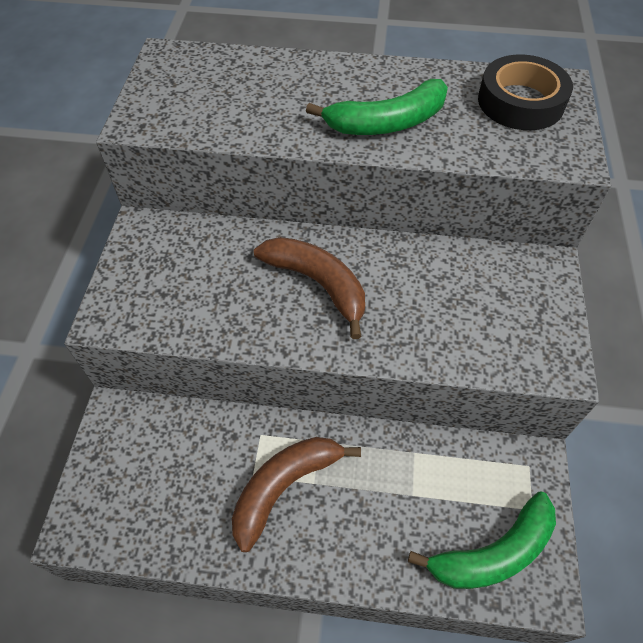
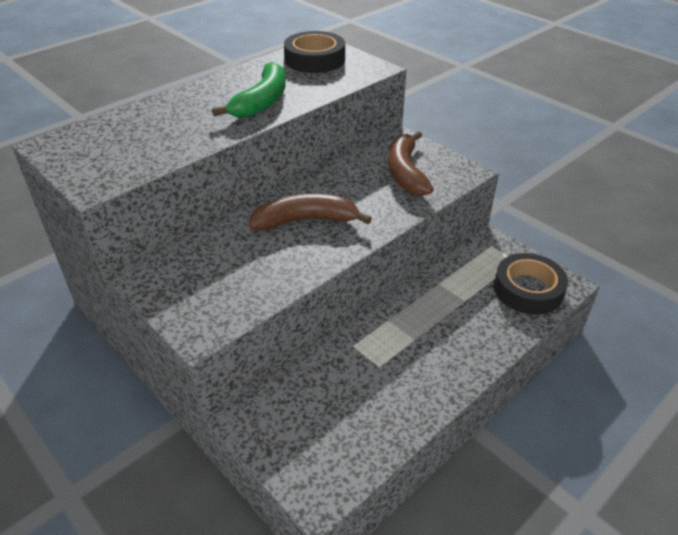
camera: 50 degrees left, 15 degrees down
brown banana [232,437,361,552] -> brown banana moved to [388,131,434,196]
green banana [408,491,556,589] -> black tape [494,253,568,315]

